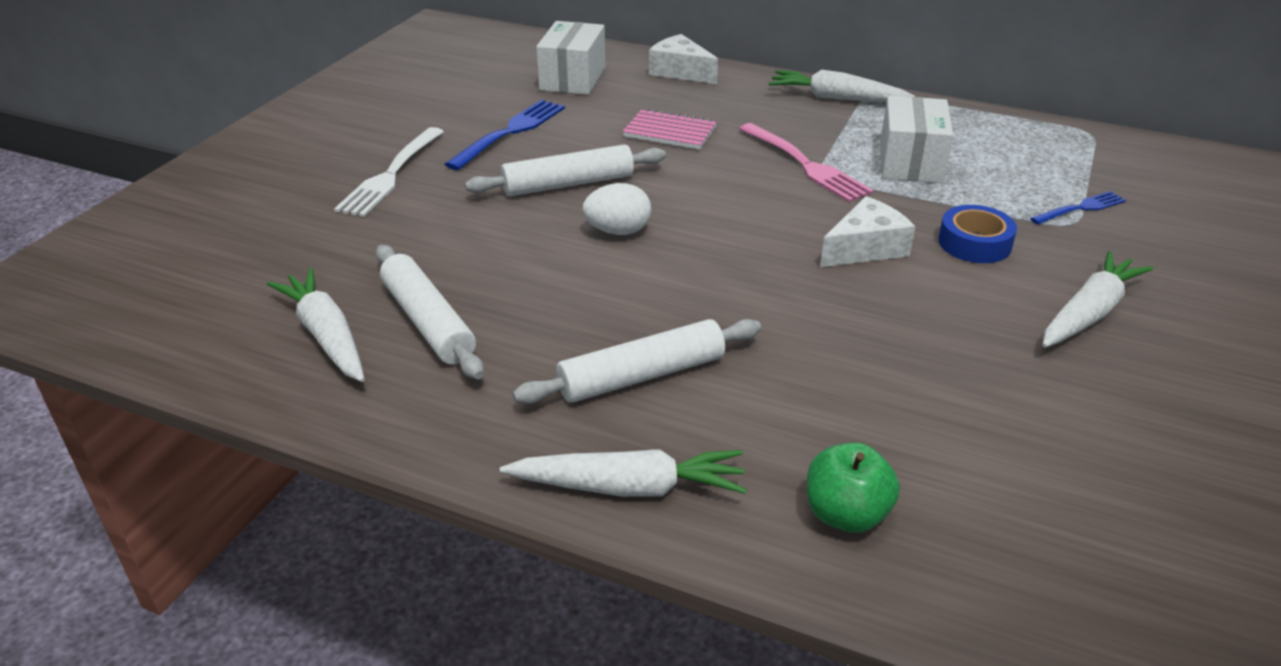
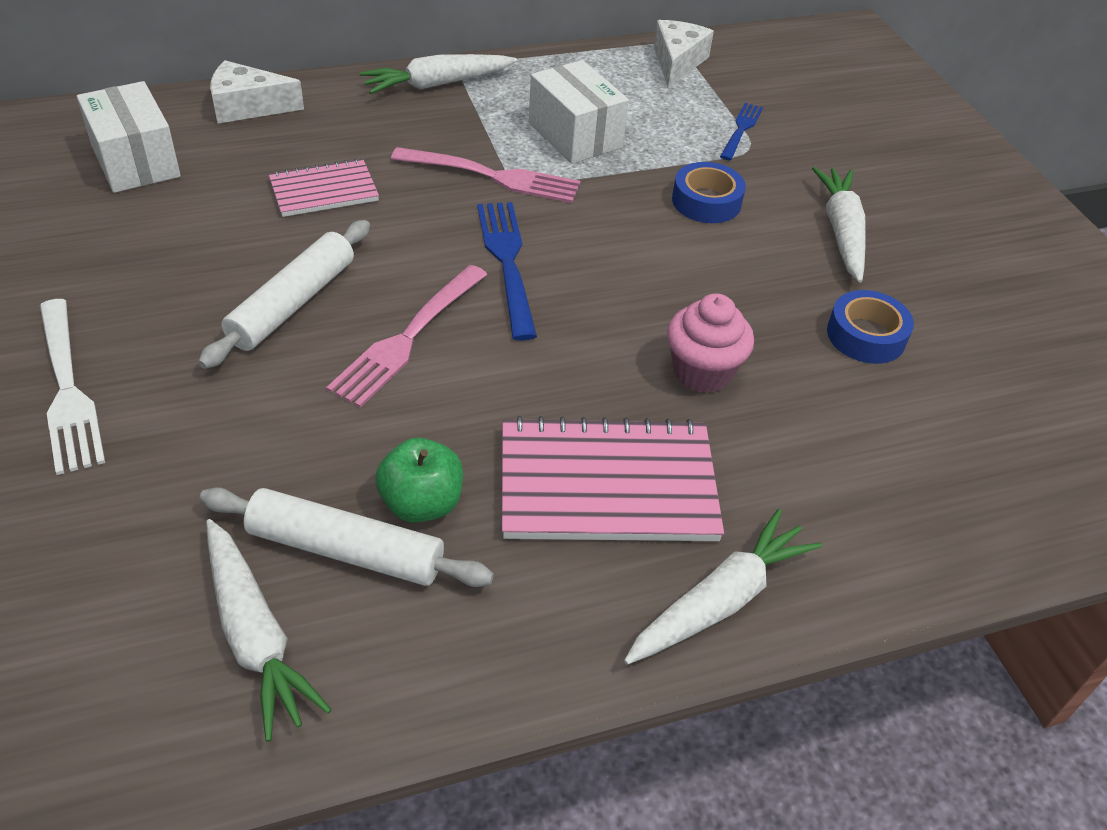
camera: 45 degrees left, 10 degrees up
white carrot [267,268,365,382] -> white carrot turned 135 degrees counterclockwise [206,519,332,742]
blue fork [445,100,565,170] -> blue fork moved to [477,202,537,341]
white rolling pin [513,319,761,404] -> pink notebook [502,416,724,541]
white egg [582,183,651,235] -> pink fork [326,265,487,408]
green apple [807,443,900,533] -> green apple moved to [375,438,463,523]
white cheese [820,196,915,267] -> white cheese moved to [653,20,714,87]
none -> pink cupcake [667,293,754,393]
none -> blue tape [827,290,914,364]

